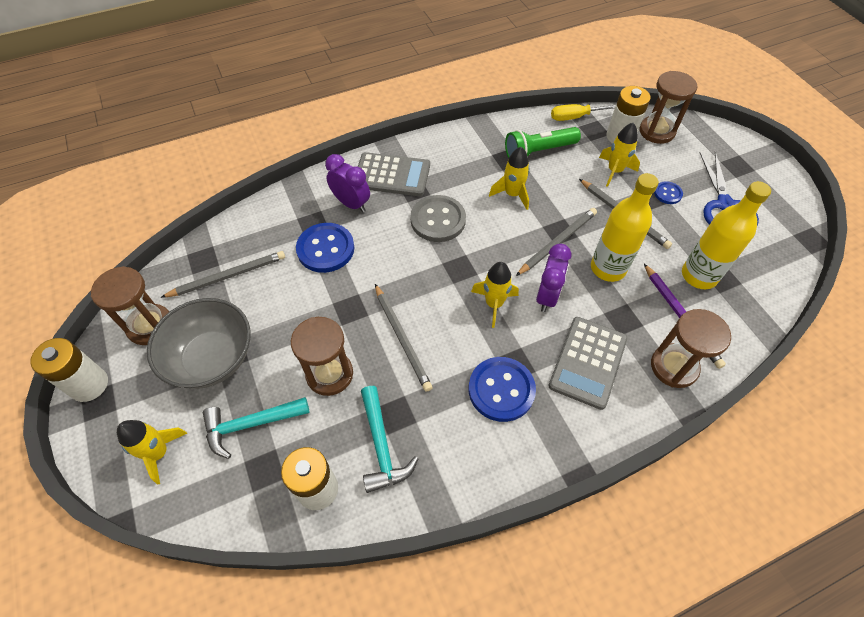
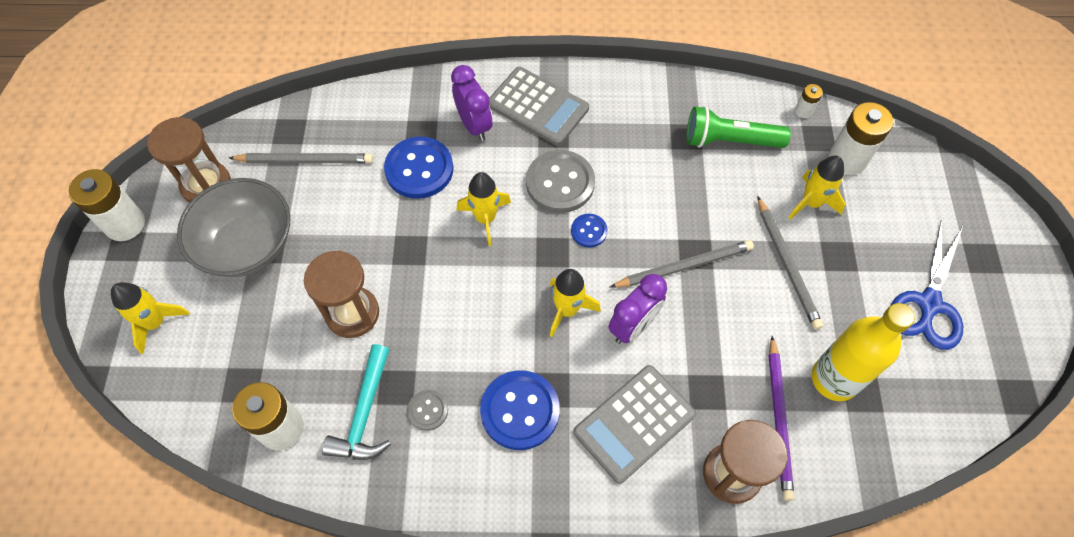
camera: 25 degrees right, 5 degrees up
turquoise hammer [203,397,310,459] -> none
grey pencil [375,284,433,392] -> none
yellow rocket [489,147,530,210] -> yellow rocket moved to [457,172,511,246]
yellow screwdriver [551,104,616,121] -> white battery [795,84,823,118]
yellow bottle [591,173,659,282] -> none
brown hourglass [639,71,698,144] -> none
blue button [654,181,683,204] -> blue button moved to [571,214,608,247]
none -> grey button [407,390,448,431]

